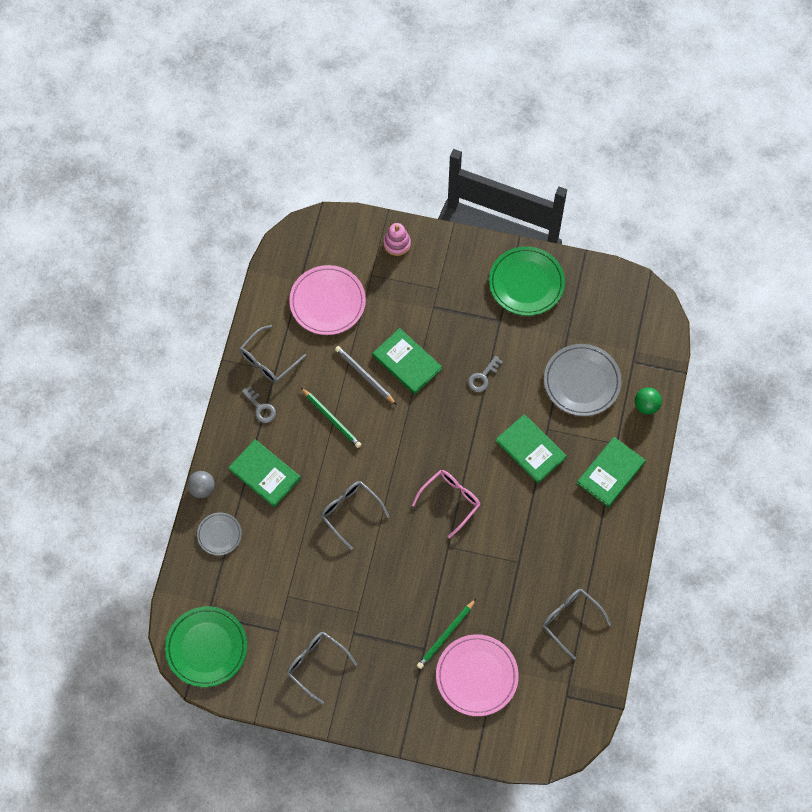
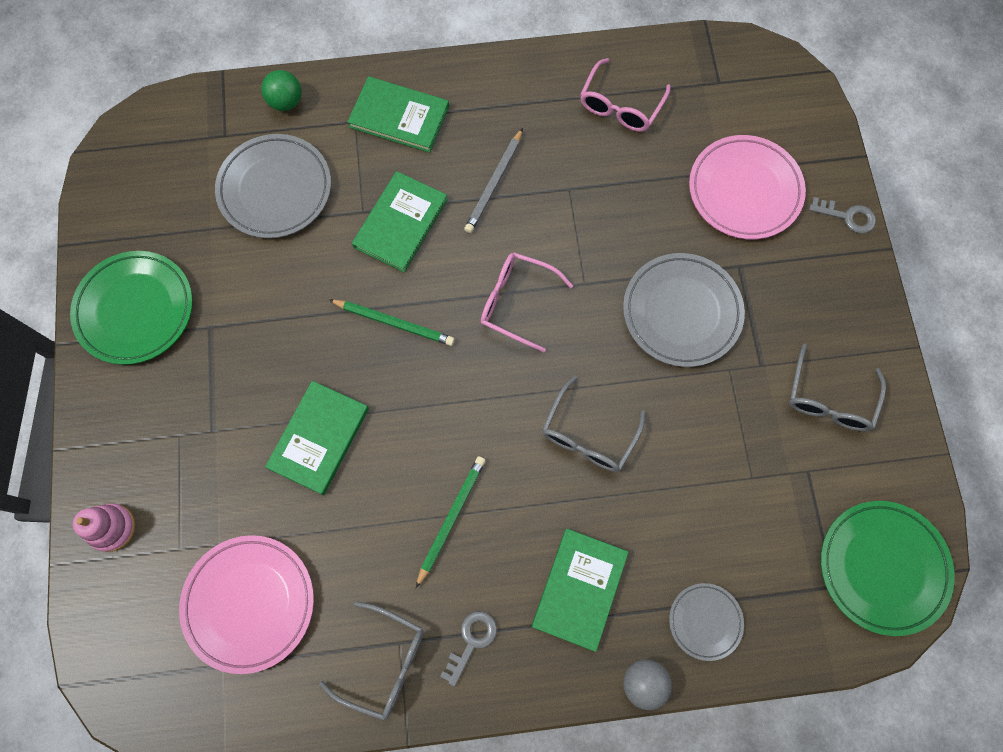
camera: 110 degrees left, 5 degrees up
grey pencil [335,346,397,405] -> grey pencil moved to [464,128,523,233]
green pencil [417,599,476,669] -> green pencil moved to [329,300,455,346]
grey key [468,356,503,392] -> grey key moved to [809,197,876,234]
grey glasses [542,589,611,660] -> pink glasses [580,58,671,132]
none -> grey plate [623,253,745,367]

